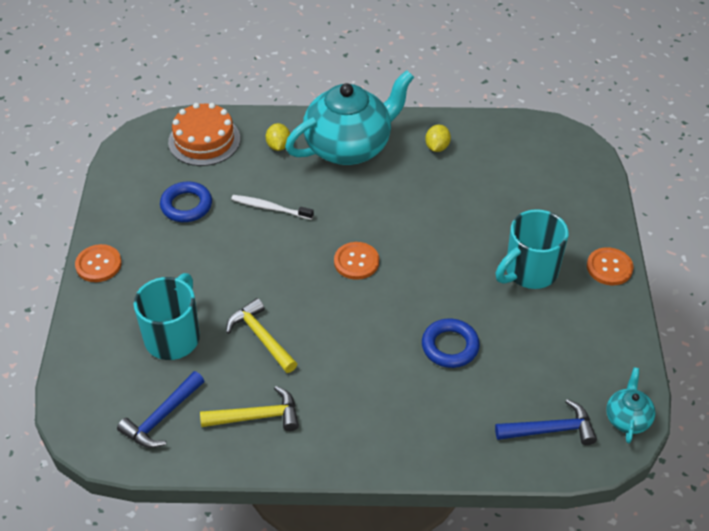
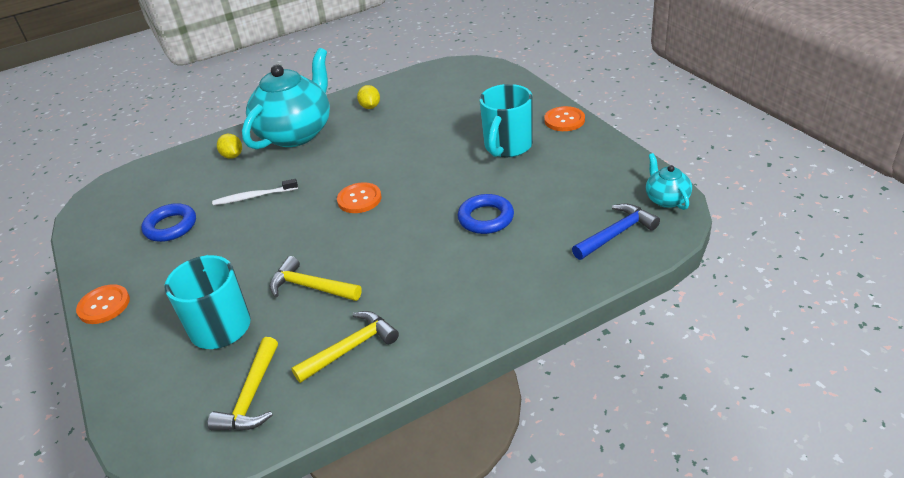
camera: 25 degrees left, 10 degrees down
blue hammer [117,371,204,448] -> yellow hammer [208,337,278,431]
orange cake [168,103,240,166] -> none

